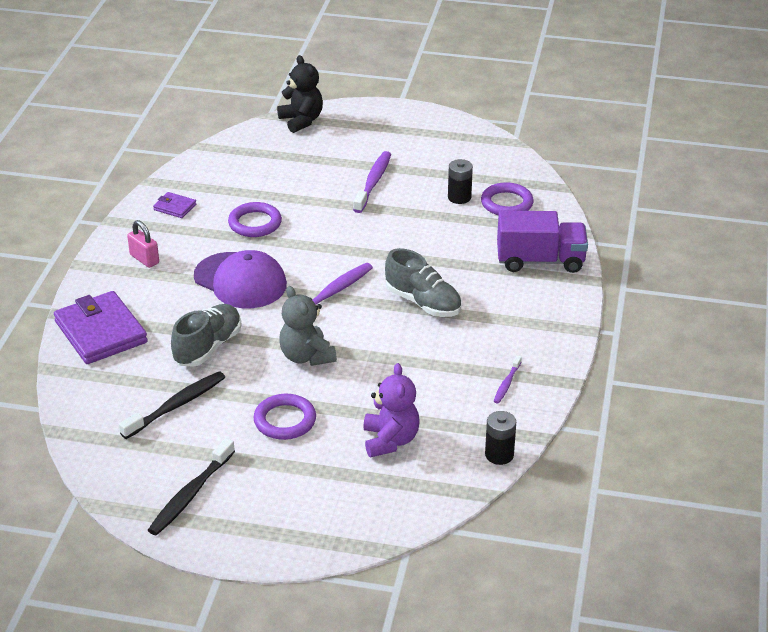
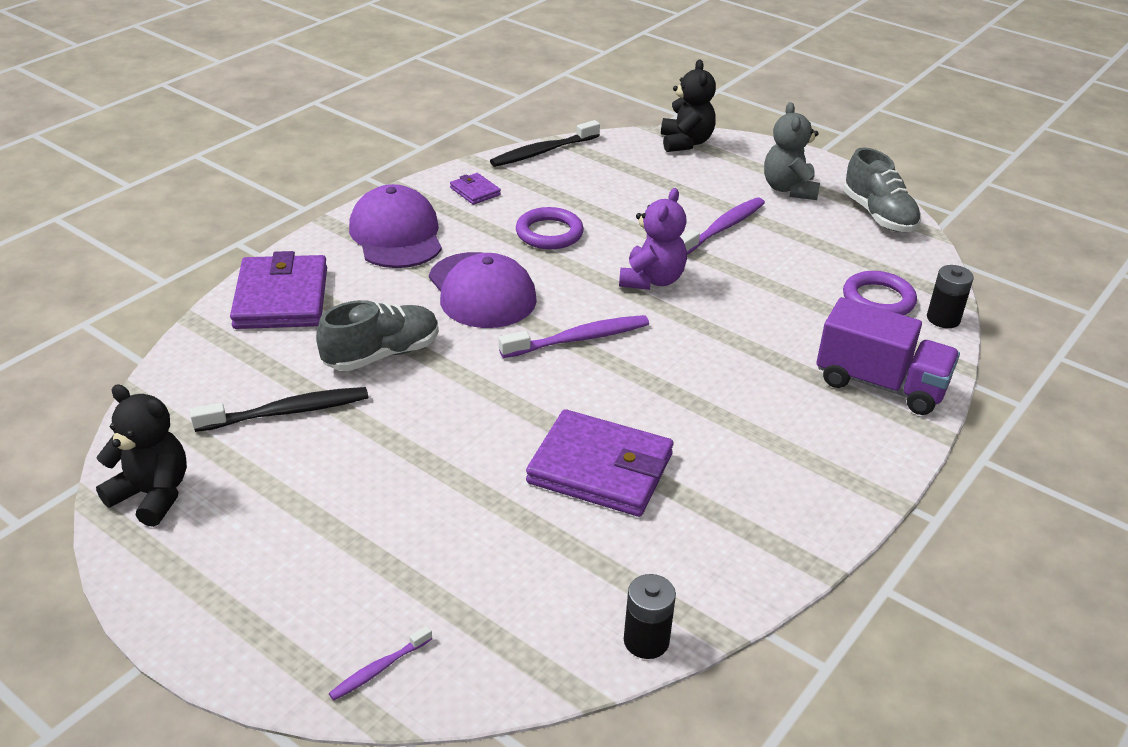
camera: 25 degrees right, 0 degrees up
pink padlock [127,220,159,268] -> purple cap [349,184,442,268]
black toothbrush [148,438,235,535] -> black toothbrush moved to [490,120,600,167]
purple ring [253,394,316,440] -> none
grey teddy bear [279,286,337,366] -> grey teddy bear moved to [764,102,820,200]
purple teddy bear [363,363,420,457] -> purple teddy bear moved to [619,188,687,290]
grey shoe [385,248,461,317] -> grey shoe moved to [843,148,921,232]
black battery [448,159,473,204] -> black battery moved to [927,265,974,328]
purple toothbrush [494,355,522,404] -> purple toothbrush moved to [328,626,432,700]
none -> black teddy bear [96,384,187,527]
none -> purple wallet [526,409,673,517]

